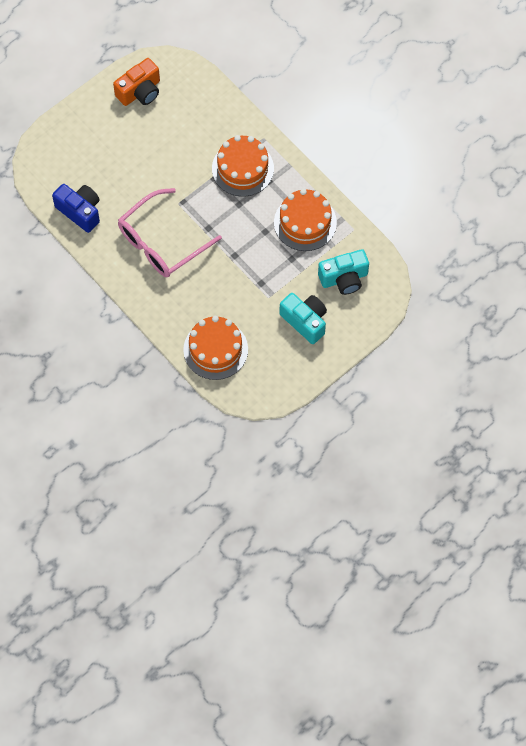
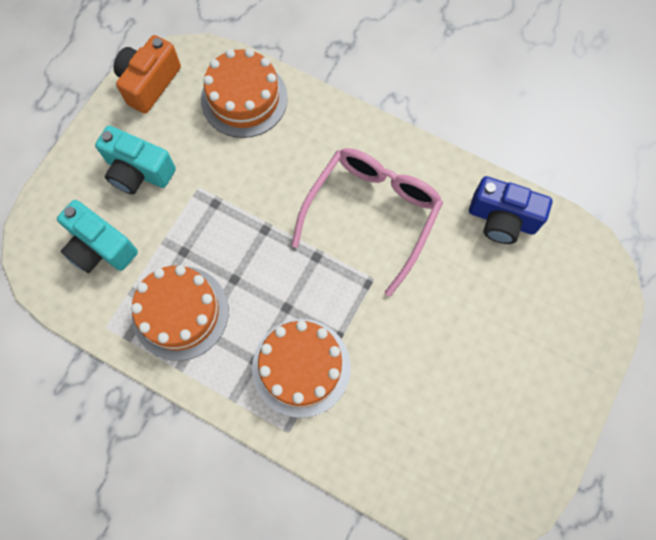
camera: 160 degrees right, 5 degrees up
orange camera [113,58,160,106] -> orange camera moved to [114,35,181,114]
turquoise camera [318,249,369,295] -> turquoise camera turned 105 degrees counterclockwise [57,200,138,273]

